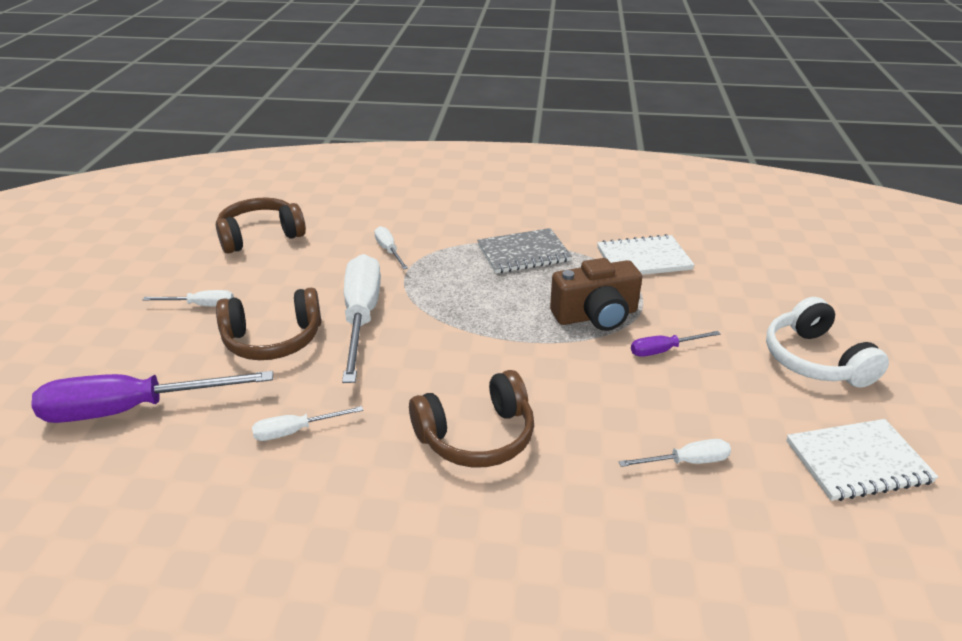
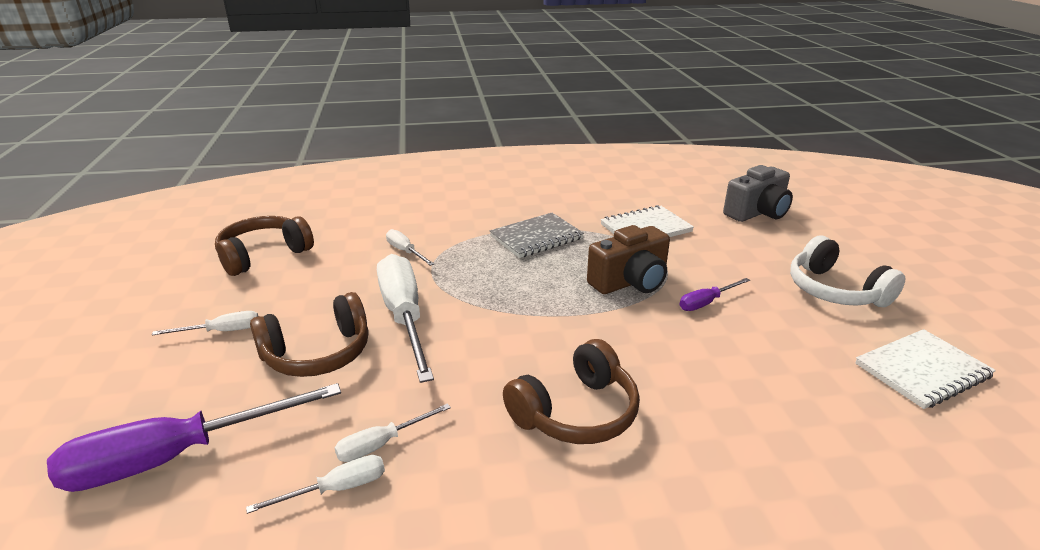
camera: 15 degrees left, 5 degrees down
white screwdriver [619,439,731,467] -> white screwdriver moved to [246,455,385,514]
none -> grey camera [723,165,793,222]

